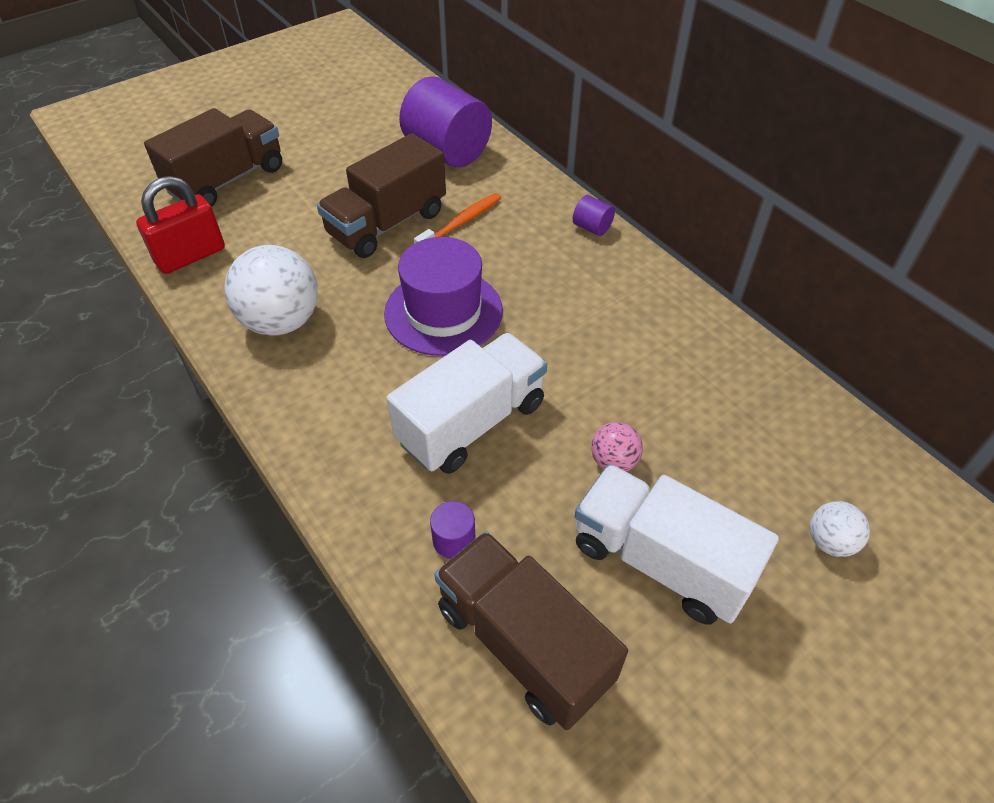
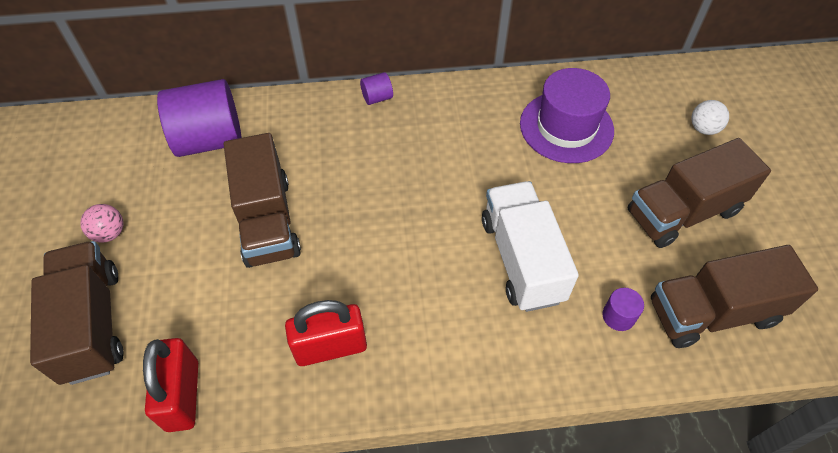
camera: 60 degrees left, 5 degrees up
white ball [224,245,318,336] -> red padlock [285,300,367,366]
purple hat [384,237,503,356] -> purple hat moved to [520,68,614,163]
orange toothbrush [414,193,501,244] -> none
white truck [575,464,779,625] -> brown truck [628,138,771,248]
pink ball [591,422,643,471] -> pink ball moved to [80,204,123,243]

